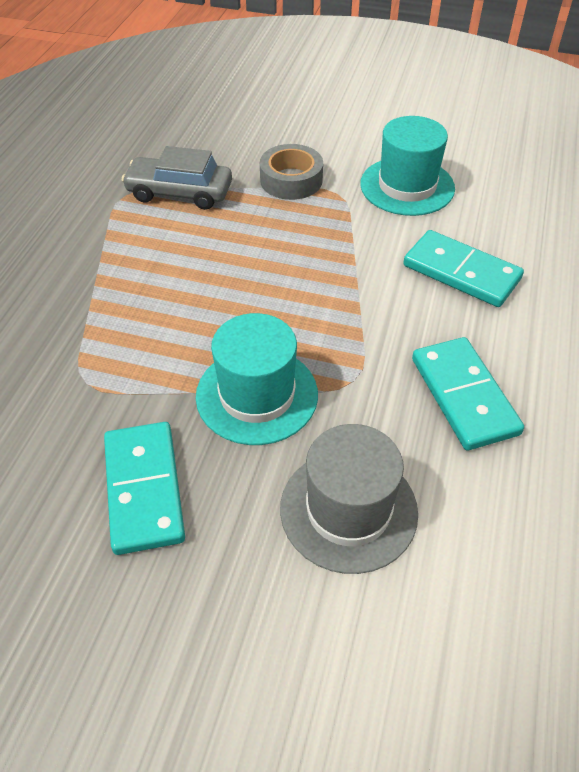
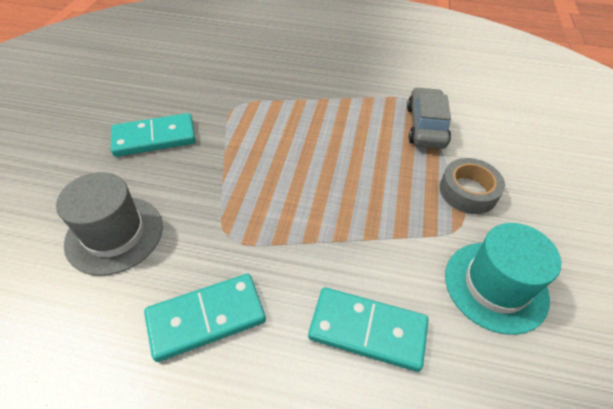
camera: 85 degrees right, 0 degrees up
turquoise hat [196,313,318,445] -> none
turquoise domino [403,230,524,307] -> turquoise domino turned 75 degrees clockwise [308,287,429,372]

